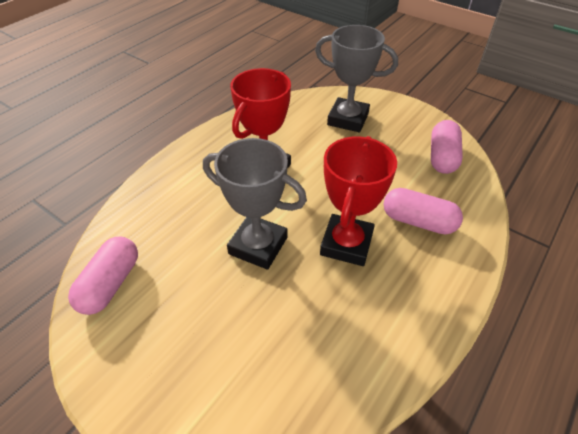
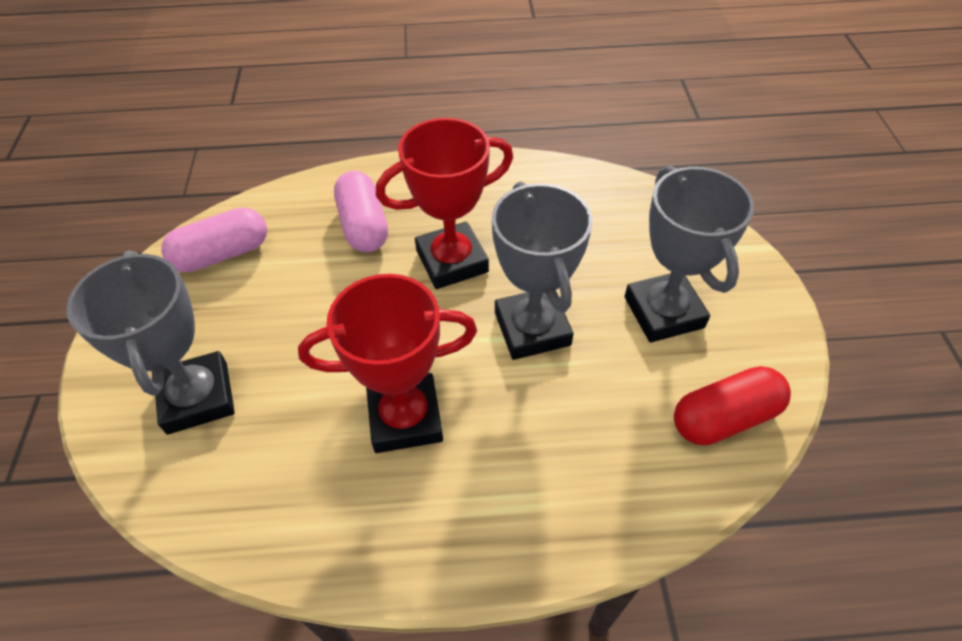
camera: 130 degrees left, 5 degrees up
pink capsule [68,236,138,315] -> red capsule [674,366,791,445]
none -> grey trophy [625,165,754,343]

